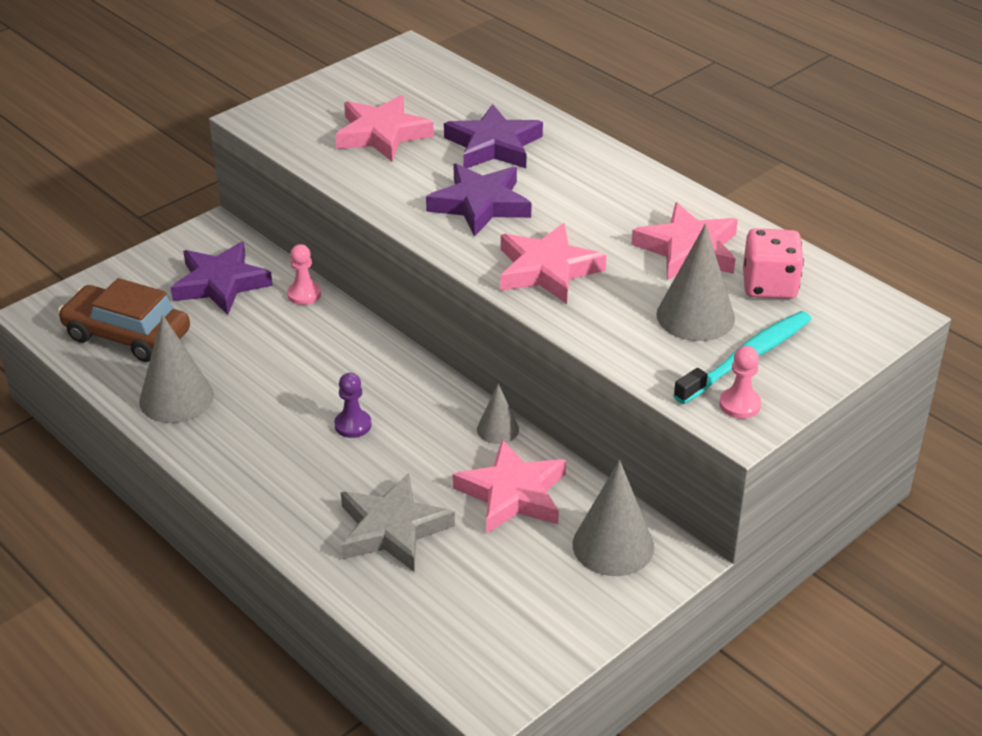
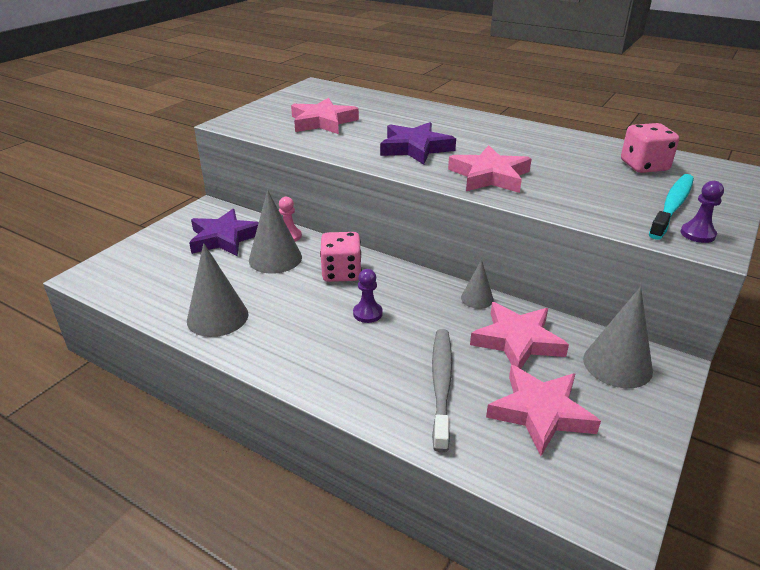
camera: 15 degrees left, 5 degrees down
brown car [58,278,190,362] -> none
grey star [341,473,455,572] -> grey toothbrush [432,329,452,452]
purple star [444,104,543,168] -> none
pink star [631,203,738,280] -> pink star moved to [486,365,601,456]
grey cone [656,224,735,341] -> grey cone moved to [249,190,302,274]
pink pawn [719,346,761,419] -> purple pawn [681,181,724,243]
none -> pink dice [320,232,362,282]

